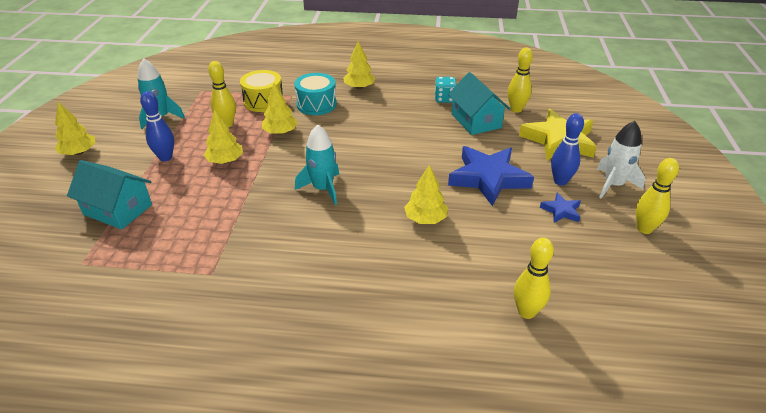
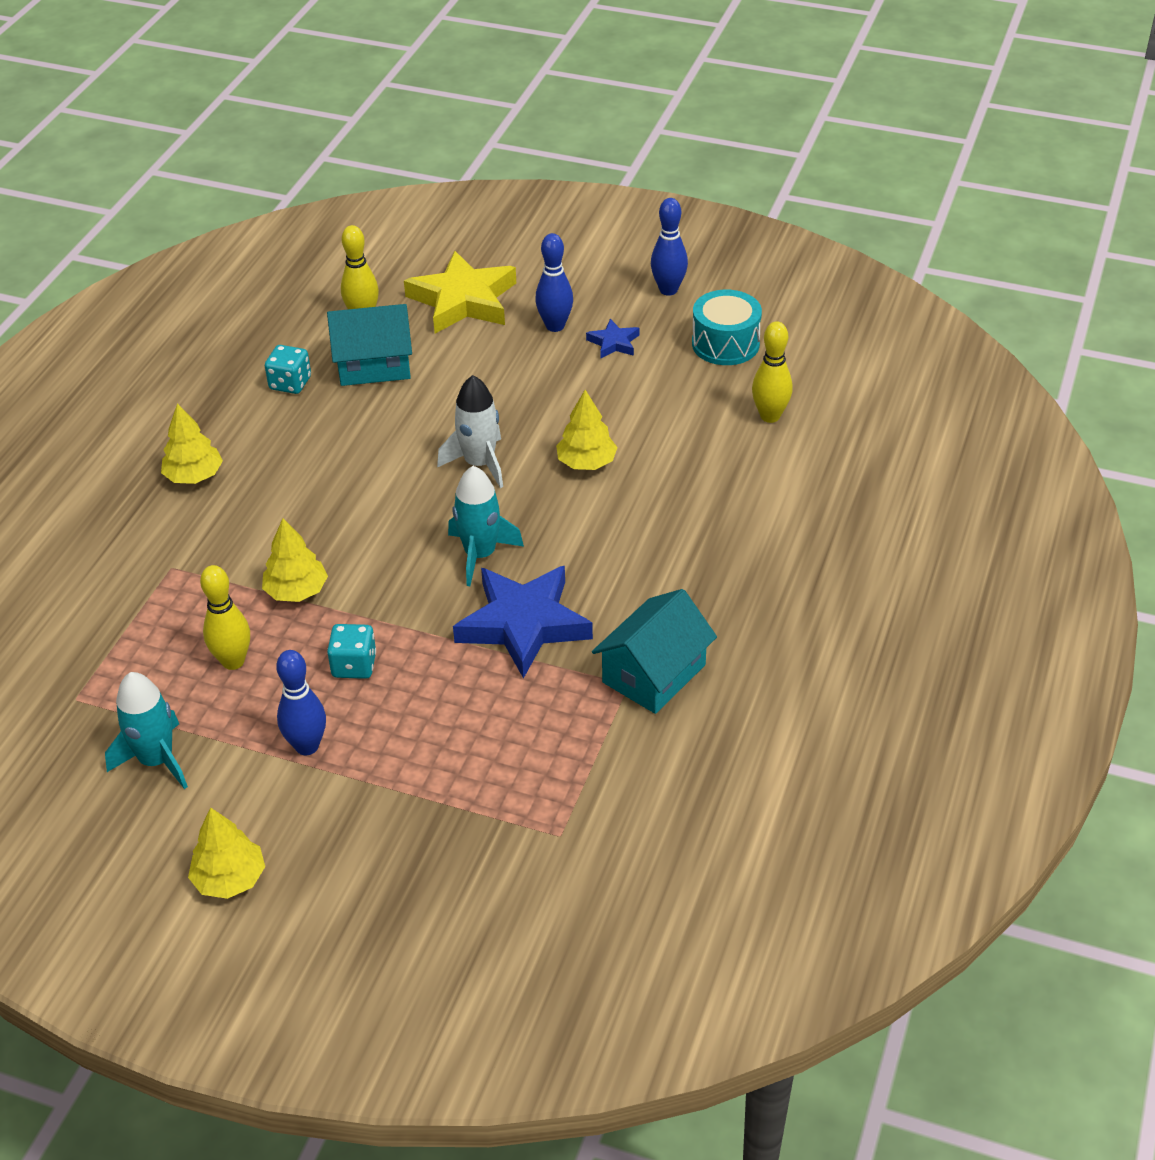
camera: 75 degrees left, 5 degrees up
turquoise house [67,160,152,230] -> turquoise house moved to [592,589,717,714]
yellow tree [204,109,243,164] -> turquoise dice [327,624,376,679]
yellow drum [240,70,283,112] -> none
turquoise drum [294,73,337,115] -> turquoise drum moved to [692,290,762,365]
blue star [448,146,534,206] -> blue star moved to [453,566,593,679]
white rocket [597,121,645,199] -> white rocket moved to [437,375,503,488]
yellow bowling pin [636,158,679,234] -> blue bowling pin [651,198,688,296]

